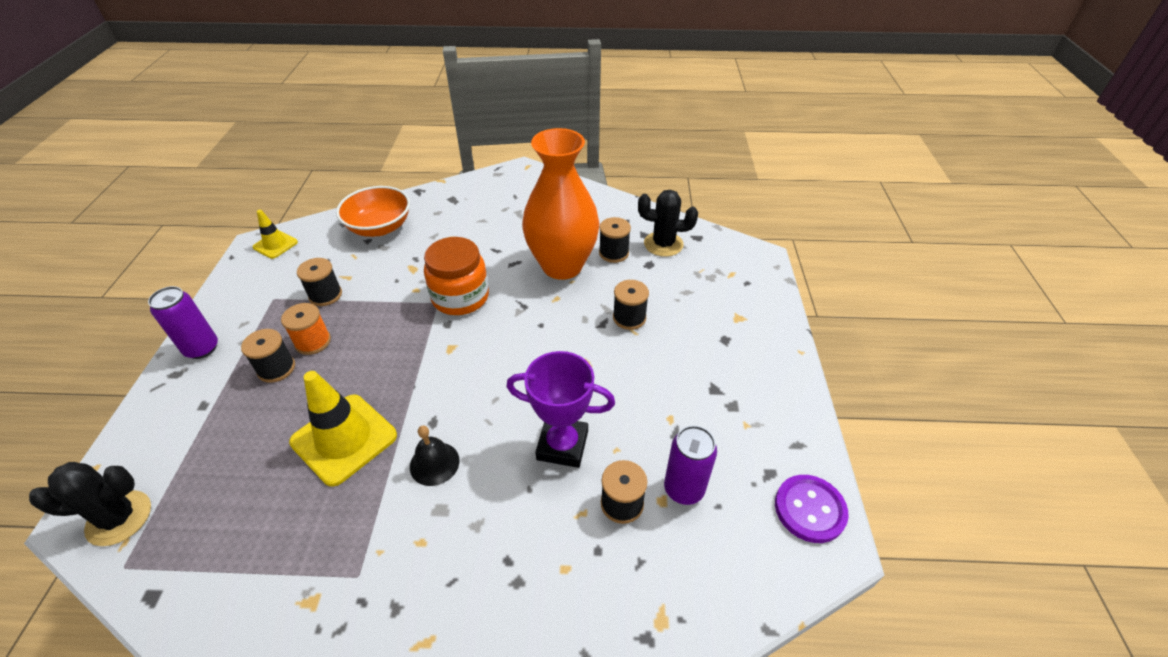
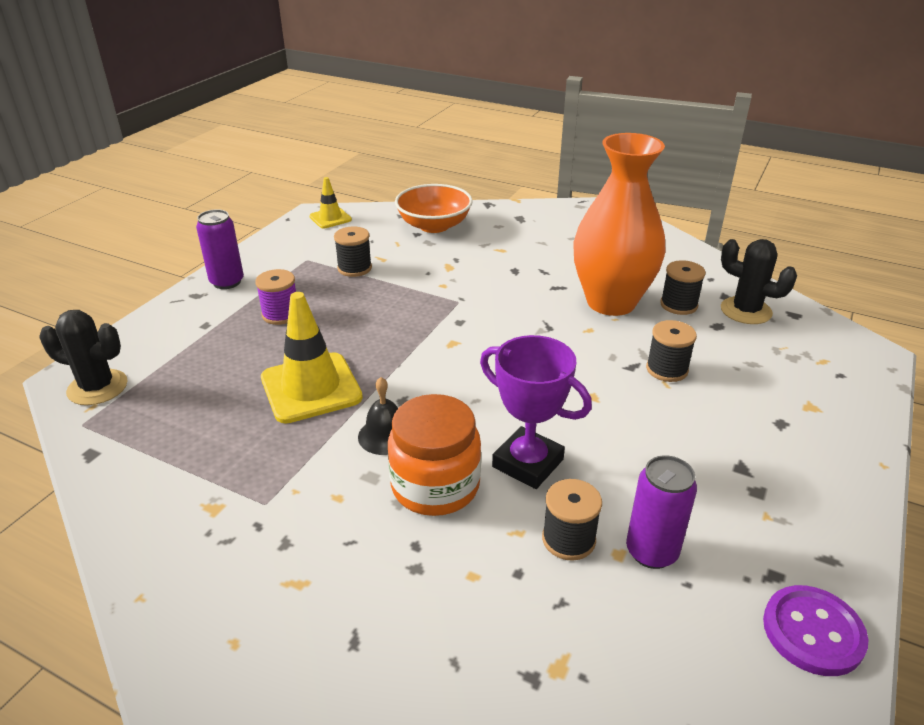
camera: 25 degrees right, 10 degrees down
black spool [241,329,295,383] -> purple spool [255,269,296,325]
orange spool [281,303,331,355] -> none
orange jar [424,237,489,315] -> orange jar moved to [388,394,481,516]

